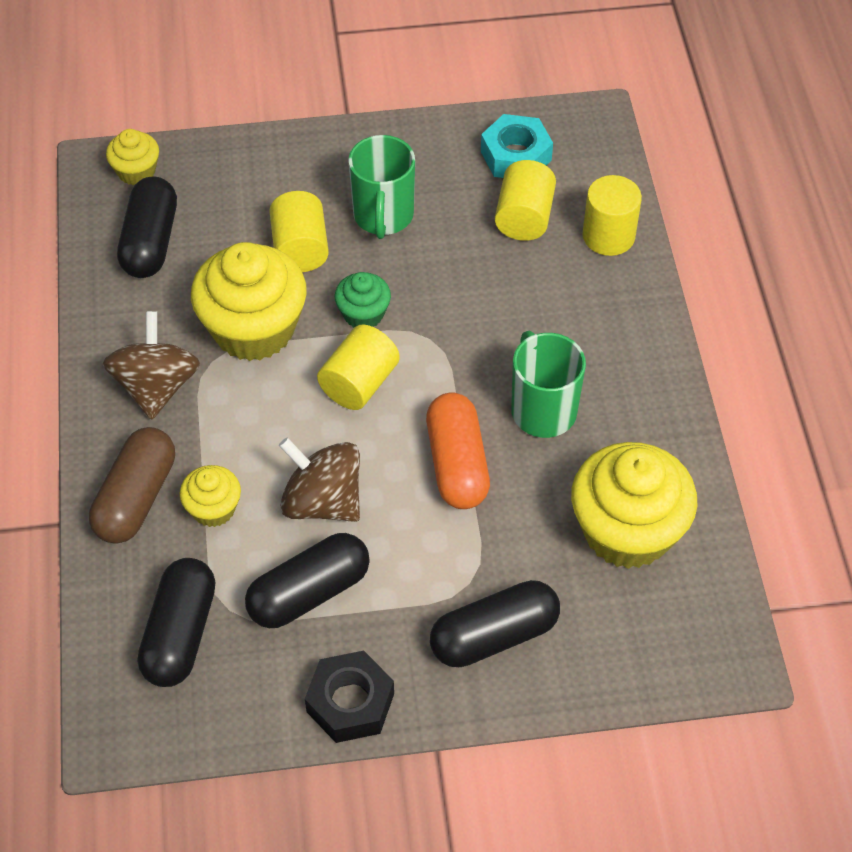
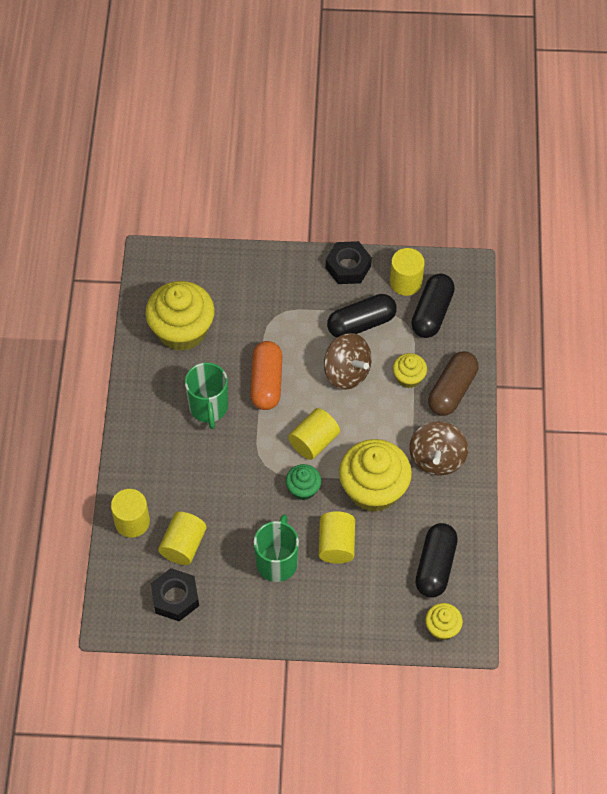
camera: 170 degrees left, 5 degrees up
black capsule [430,580,560,667] -> none
turquoise nut [481,114,553,178] -> black nut [151,568,199,621]
none -> yellow cylinder [390,248,425,296]

